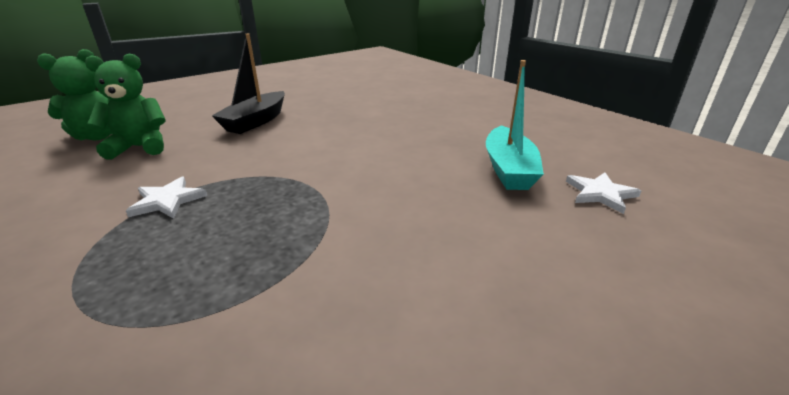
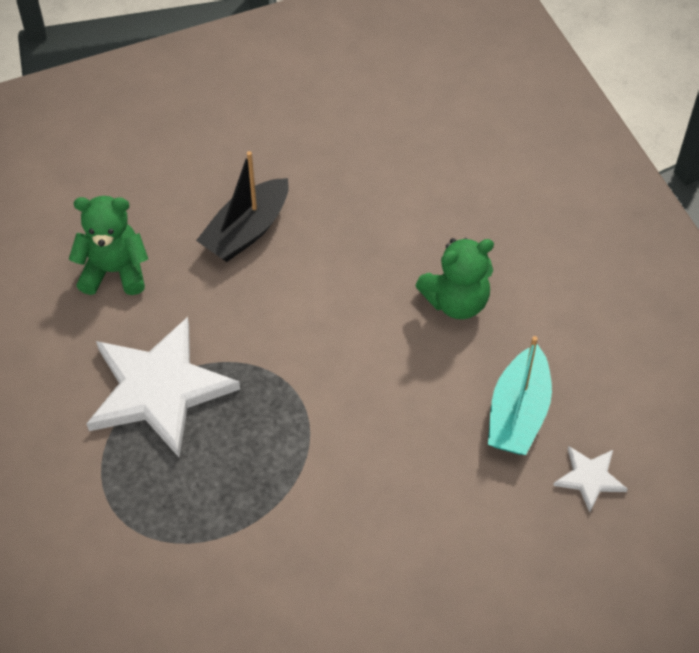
camera: 15 degrees right, 25 degrees up
green teddy bear [37,49,113,140] -> green teddy bear moved to [415,238,494,319]
white star [126,177,207,219] -> white star [86,317,240,457], size x2.21

